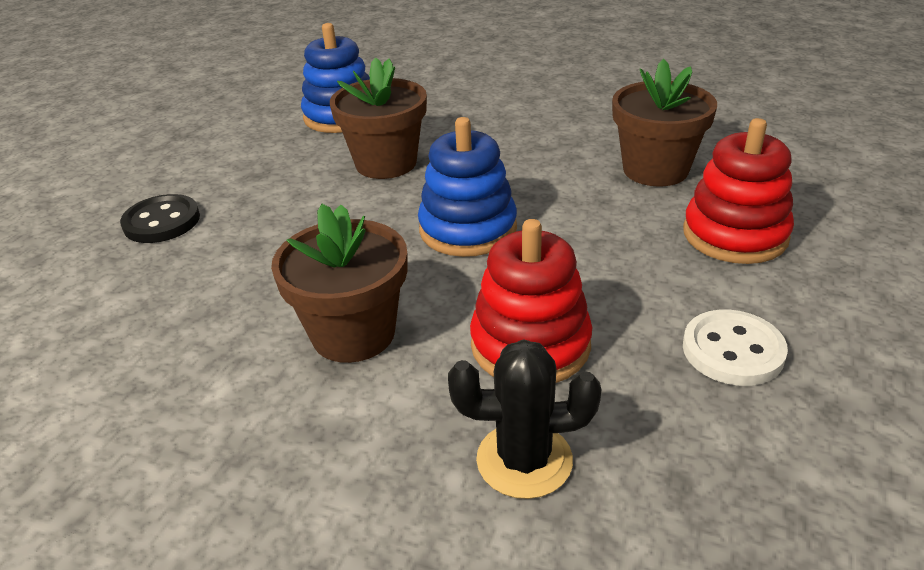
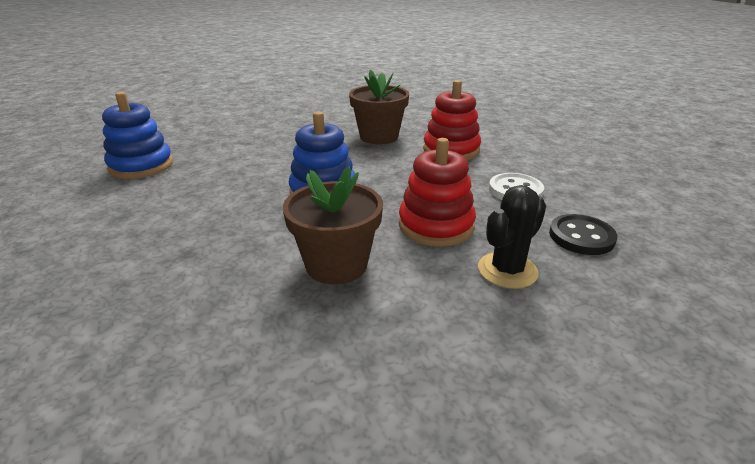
camera: 45 degrees left, 5 degrees down
black button [120,194,200,243] -> black button moved to [549,214,618,255]
brown flower pot [330,58,427,179] -> none

